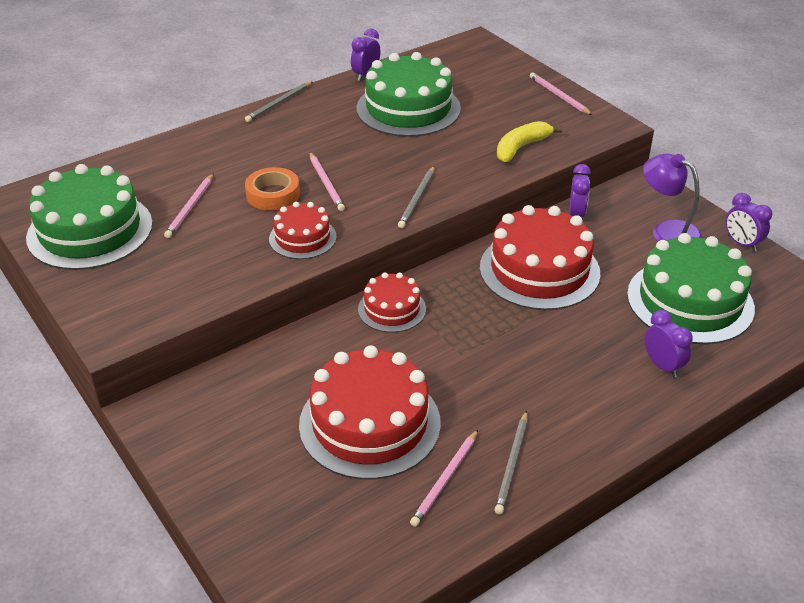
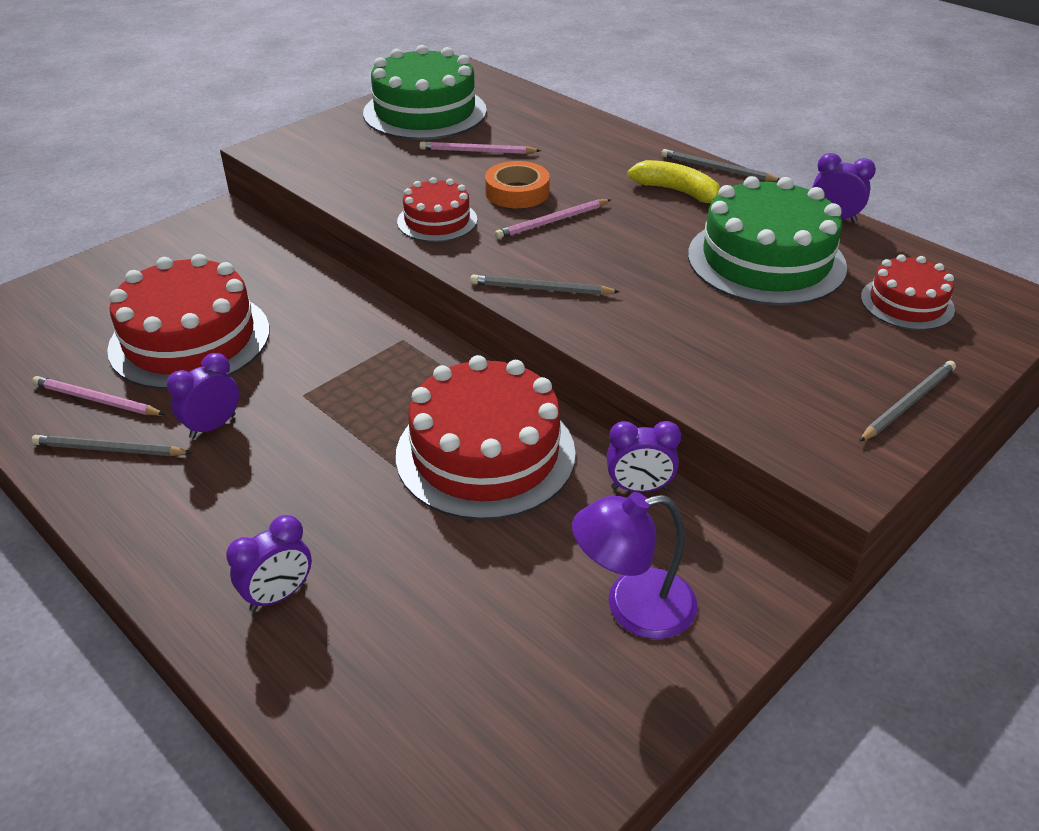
camera: 80 degrees right, 0 degrees up
red cake [358,272,426,333] -> red cake moved to [861,254,955,330]
yellow banana [497,121,563,162] -> yellow banana moved to [627,160,720,203]
pink pencil [530,73,592,115] -> grey pencil [859,361,956,442]
green cake [627,233,755,344] -> none
purple lamp [643,153,703,241] -> purple lamp turned 135 degrees counterclockwise [572,492,697,639]
purple clock [726,193,772,252] -> purple clock moved to [167,353,239,439]

